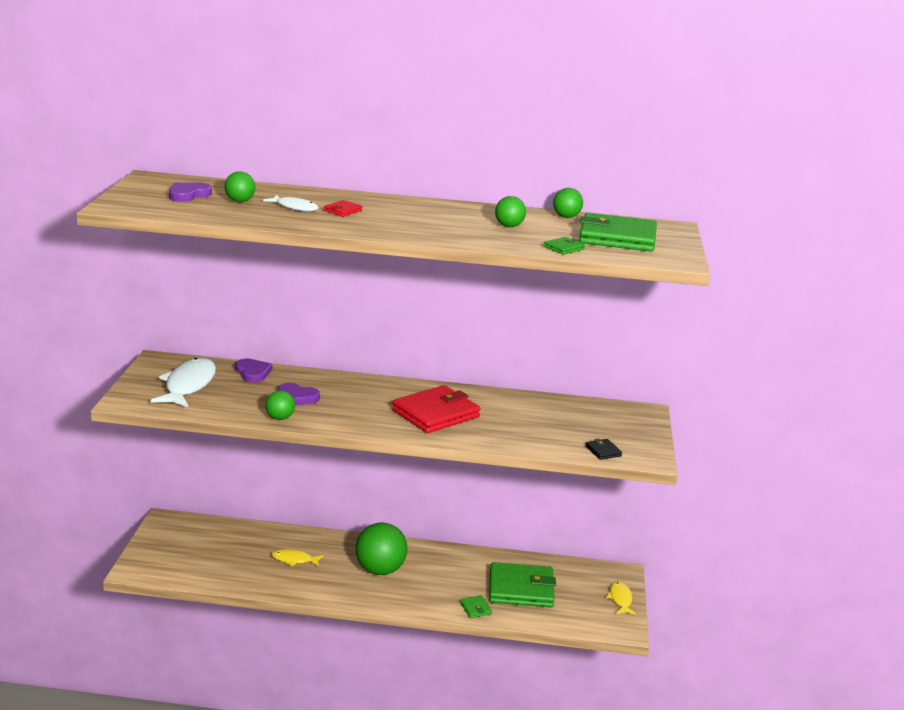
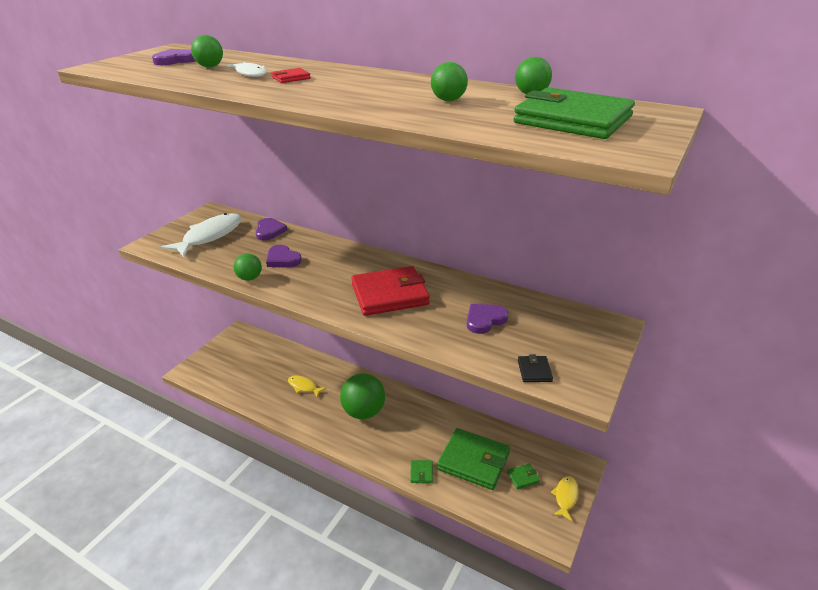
camera: 25 degrees right, 10 degrees up
green wallet [544,237,585,255] -> green wallet moved to [507,464,540,489]
none -> purple heart [467,304,509,334]

